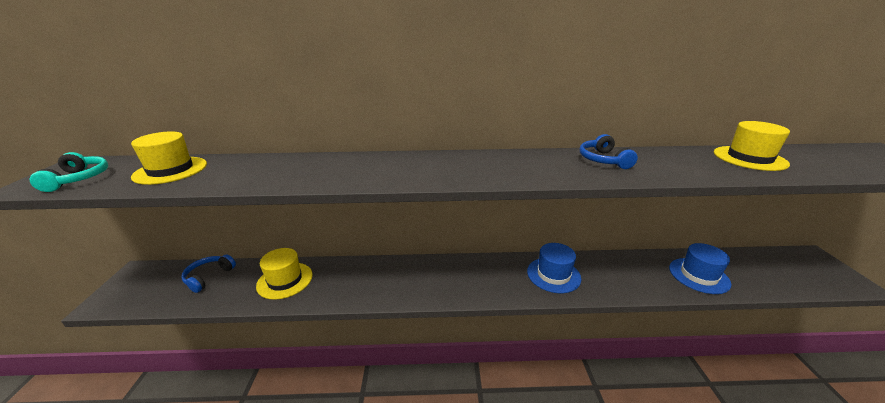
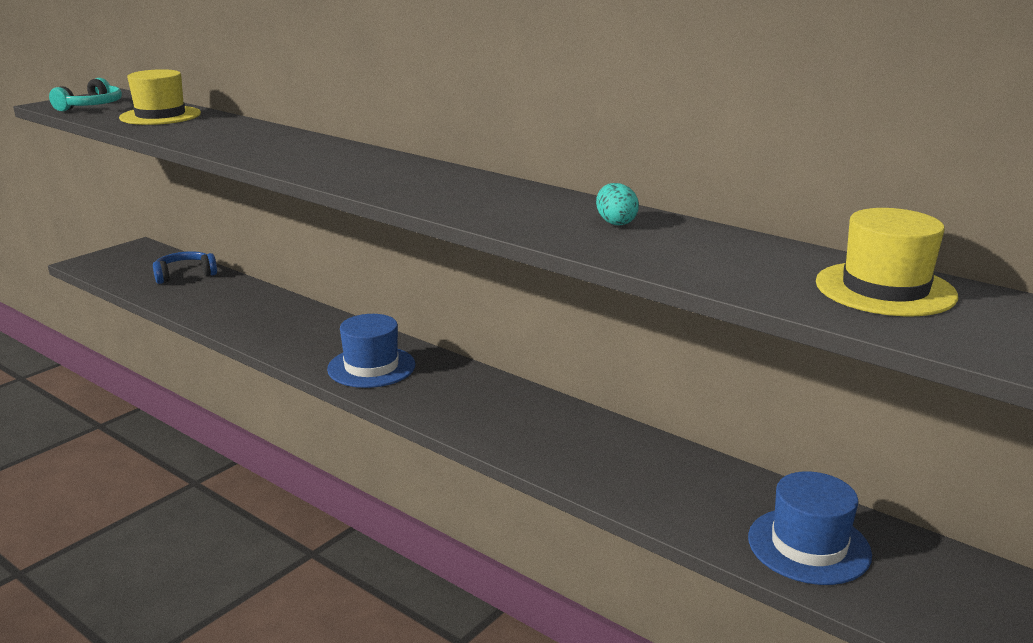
camera: 40 degrees right, 5 degrees down
yellow hat [256,248,313,300] -> none
blue hat [527,243,581,293] -> blue hat moved to [327,314,415,388]
blue headphones [580,134,638,169] -> turquoise egg [596,183,639,225]

